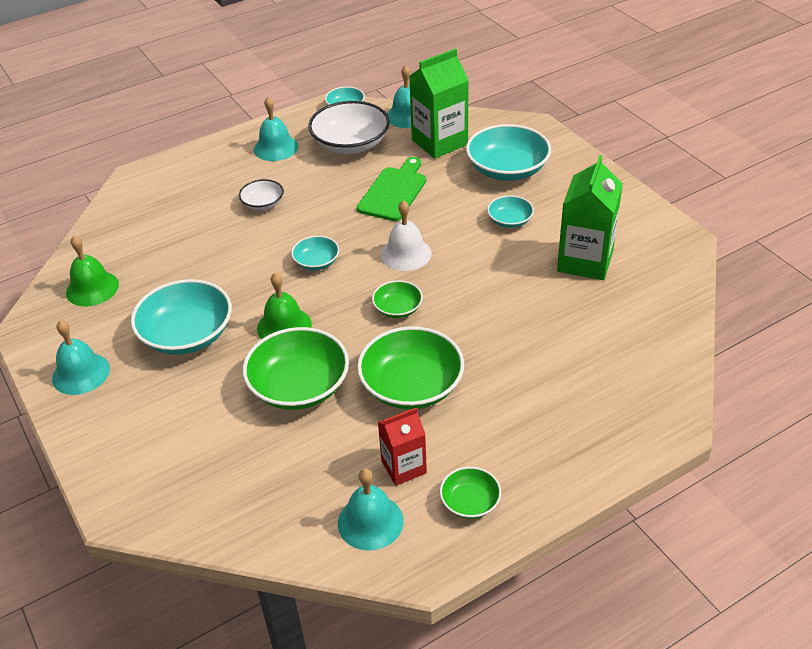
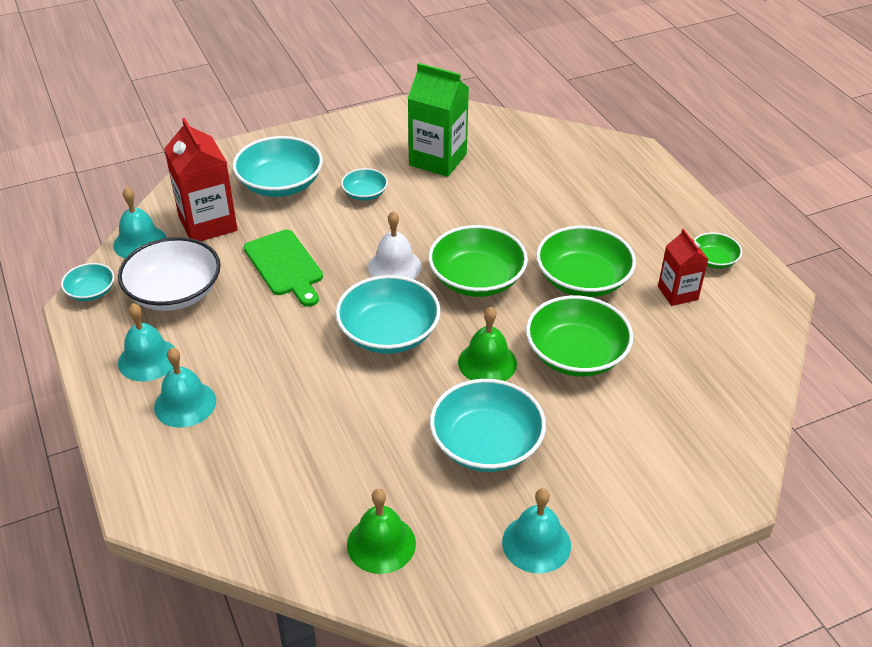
camera: 85 degrees left, 0 degrees up
white bowl [239,179,284,210] -> none
turquoise bowl [291,236,339,270] -> turquoise bowl [336,275,441,354], size x1.92
turquoise bell [338,469,404,551] -> turquoise bell moved to [154,348,216,428]
green cutting board [357,157,426,221] -> green cutting board turned 150 degrees counterclockwise [244,230,323,307]
green bowl [372,280,423,318] -> green bowl [428,225,528,297], size x1.92
green carton [409,48,469,159] -> red carton [164,118,238,241]

